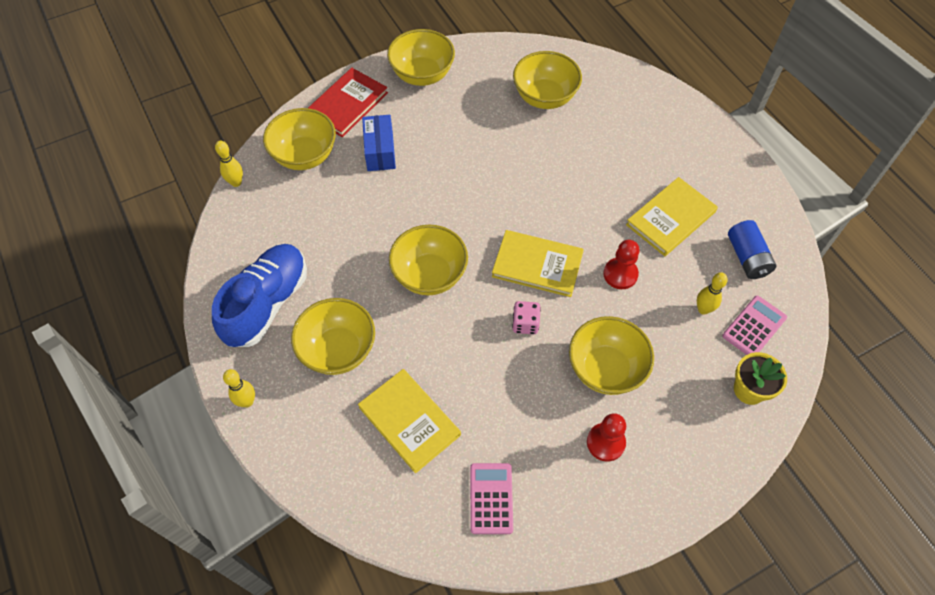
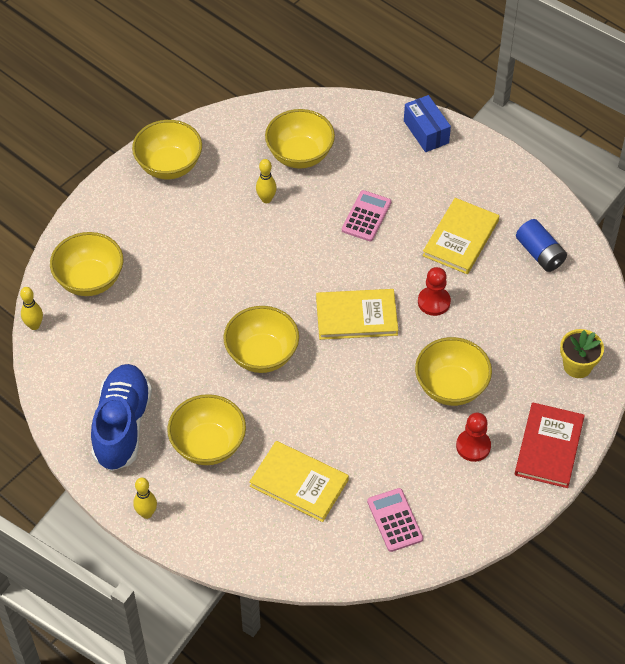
camera: 20 degrees left, 5 degrees down
red book [308,68,388,137] -> red book moved to [515,403,585,488]
blue box [362,115,396,171] -> blue box moved to [404,95,451,152]
pink dice [512,301,541,334] -> none
yellow bowling pin [697,272,728,315] -> yellow bowling pin moved to [256,159,277,203]
pink calculator [722,296,787,355] -> pink calculator moved to [342,190,391,241]

